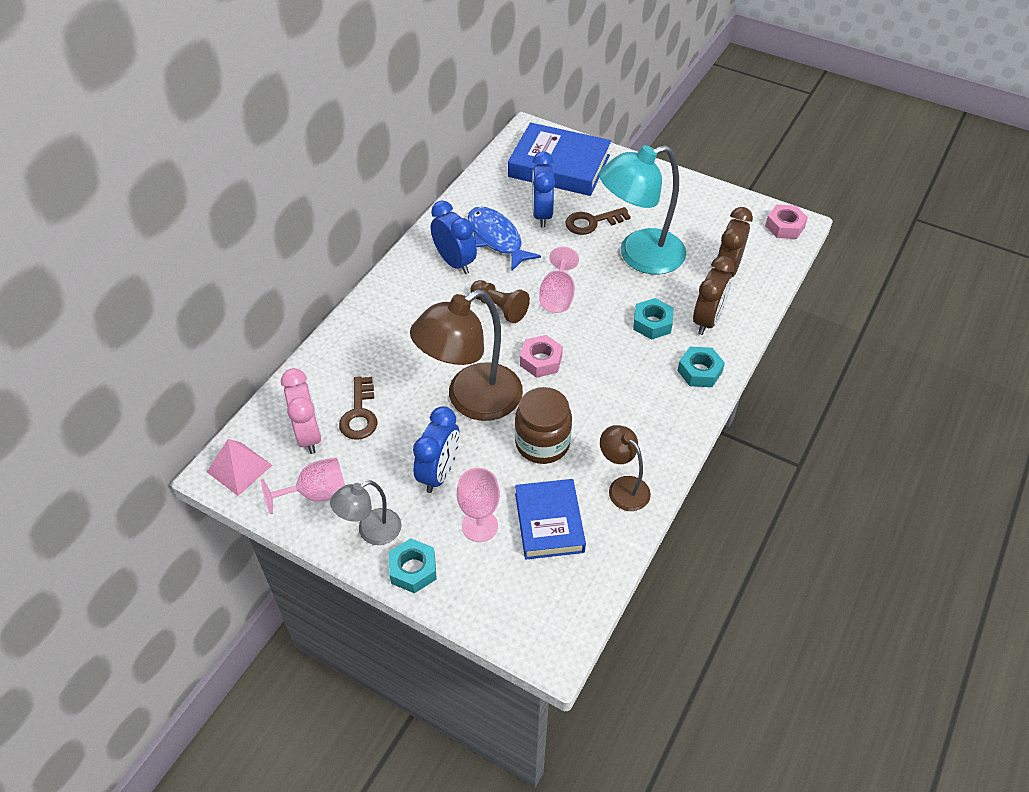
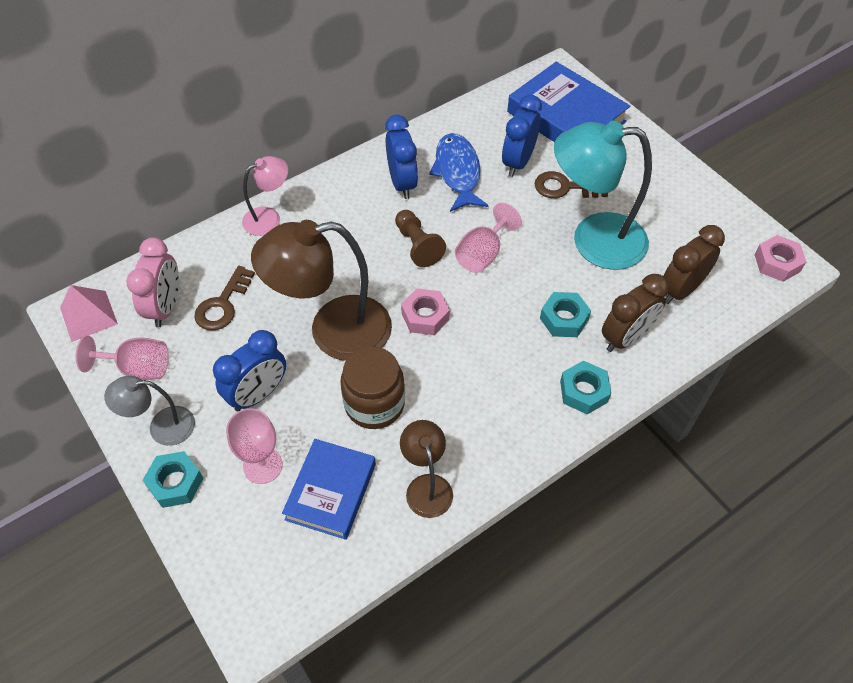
camera: 25 degrees right, 5 degrees up
none -> pink lamp [242,156,288,236]

